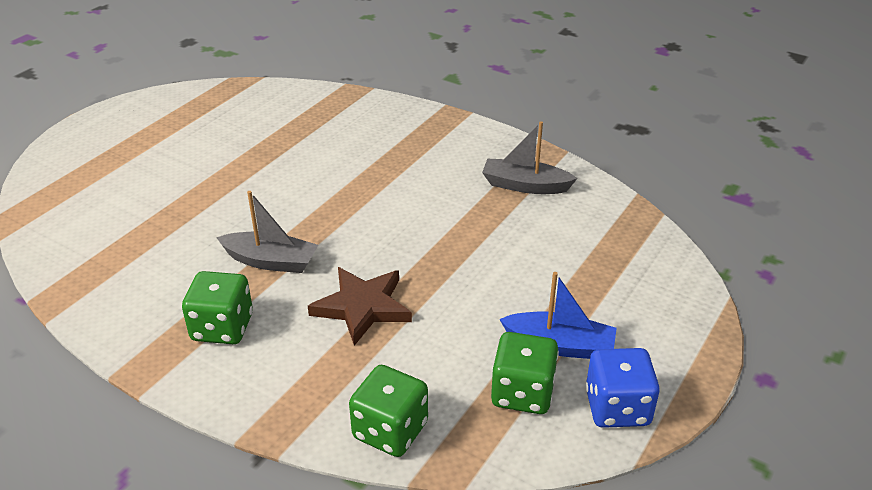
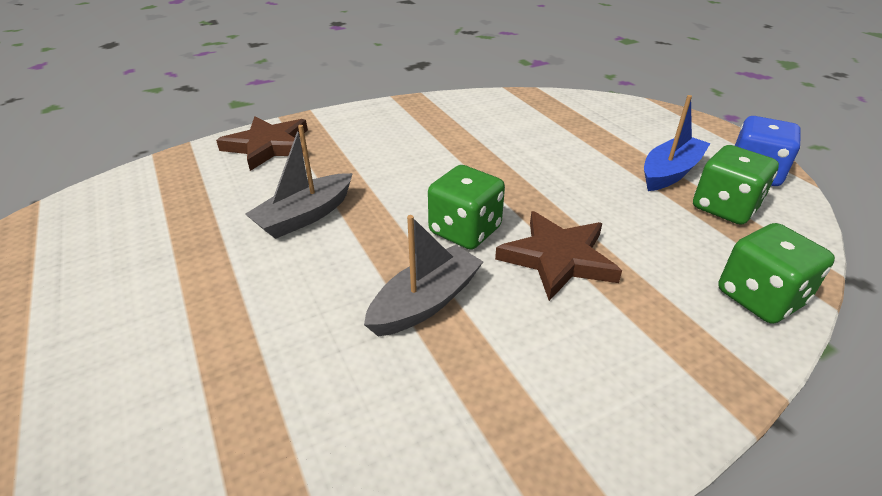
camera: 60 degrees left, 0 degrees up
green dice [182,271,253,344] -> green dice moved to [428,165,505,250]
grey boat [482,121,578,194] -> grey boat moved to [245,125,353,239]
none -> brown star [216,116,308,171]

